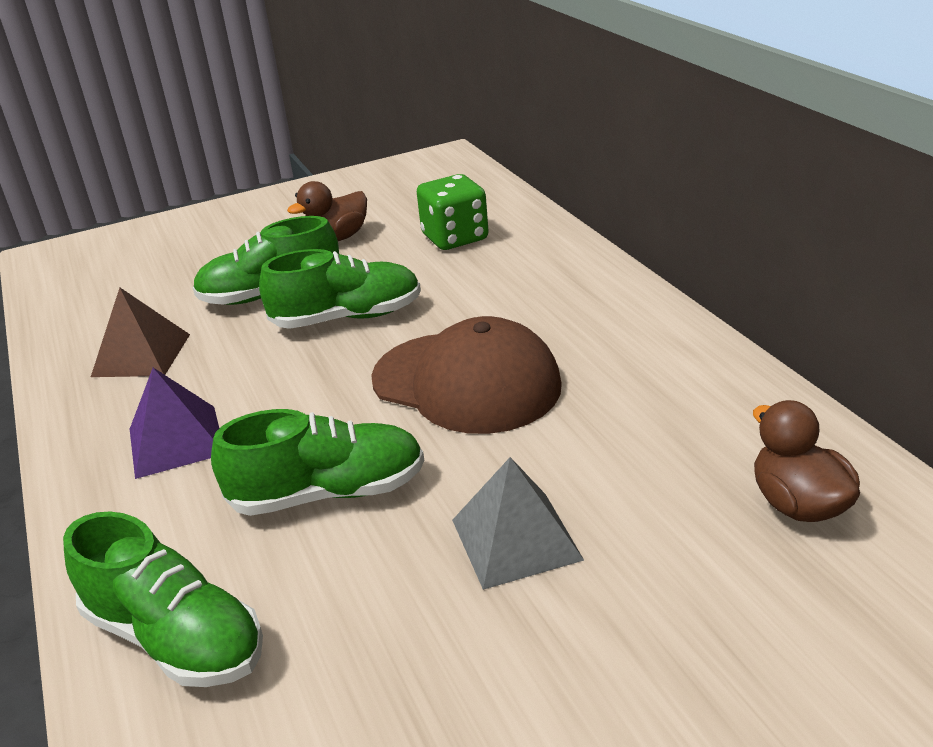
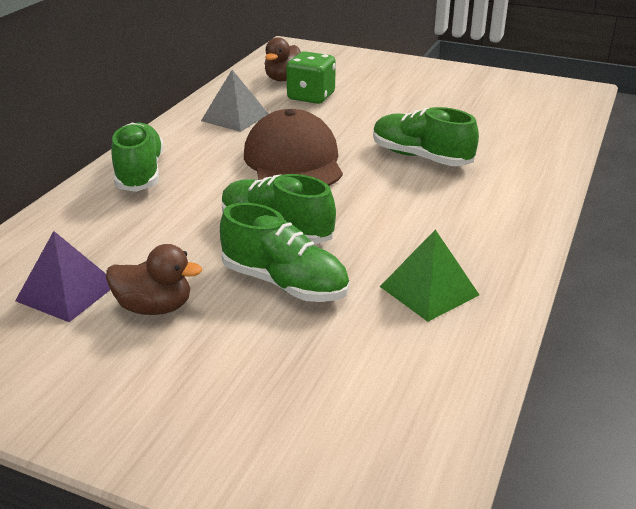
camera: 135 degrees left, 0 degrees up
green shoe [63,512,263,687] -> green shoe moved to [111,123,164,192]
brown pyramid [91,288,190,377] -> green pyramid [380,229,479,322]
purple pyramid [130,368,219,479] -> purple pyramid moved to [15,231,110,322]
green dice [417,174,489,250] -> green dice moved to [286,51,336,104]
grey pyramid [452,457,584,590] -> grey pyramid moved to [201,70,269,132]

